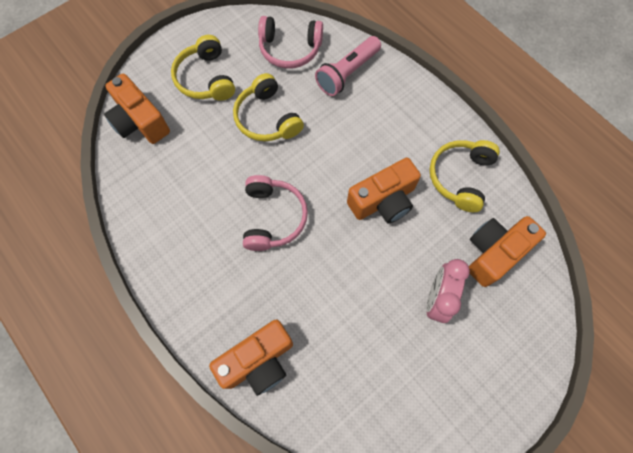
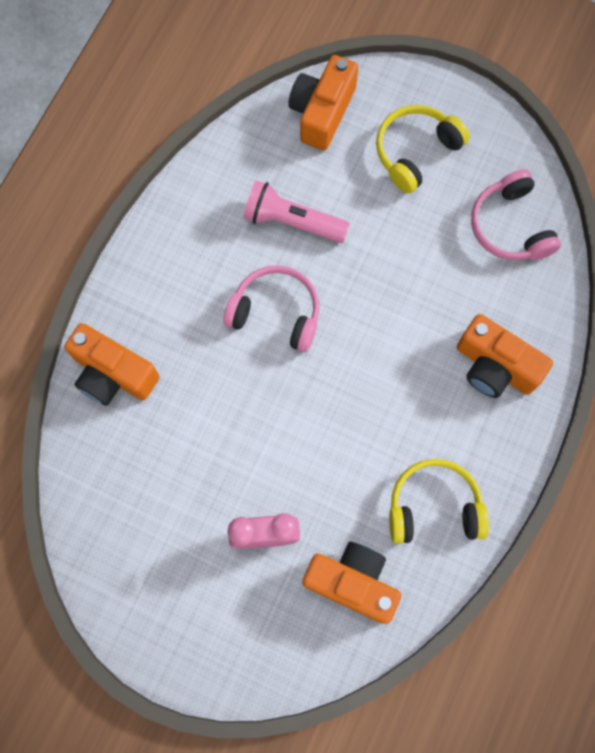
camera: 65 degrees right, 5 degrees up
yellow headphones [233,73,304,141] -> none
pink headphones [243,175,308,251] -> pink headphones turned 135 degrees counterclockwise [223,265,319,352]
pink flashlight [315,36,381,96] -> pink flashlight moved to [244,180,350,243]
orange camera [347,158,421,223] -> orange camera moved to [457,314,553,398]

